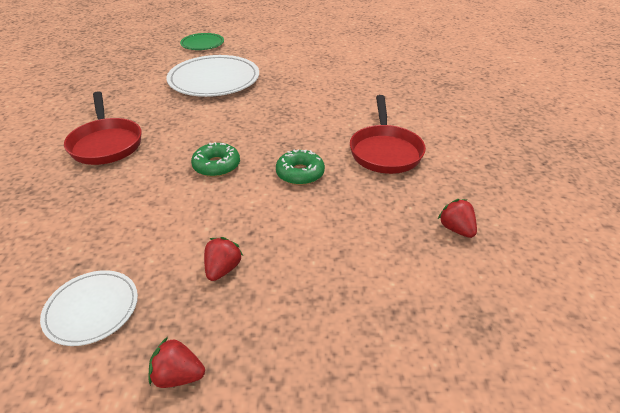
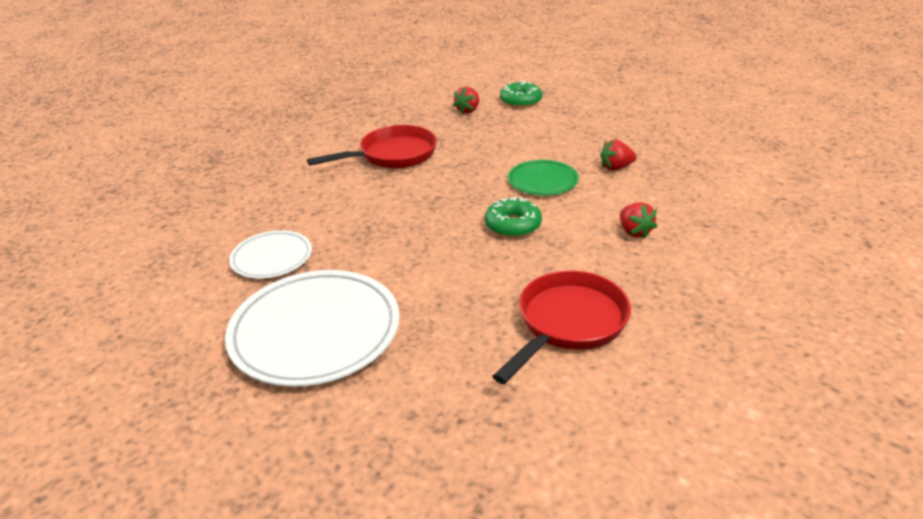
camera: 120 degrees left, 5 degrees down
white plate [40,270,138,346] -> white plate moved to [229,230,312,279]
red strawberry [148,337,205,388] -> red strawberry moved to [620,202,657,239]
green plate [180,33,224,50] -> green plate moved to [508,160,579,196]
green donut [276,150,325,185] -> green donut moved to [500,81,542,108]

